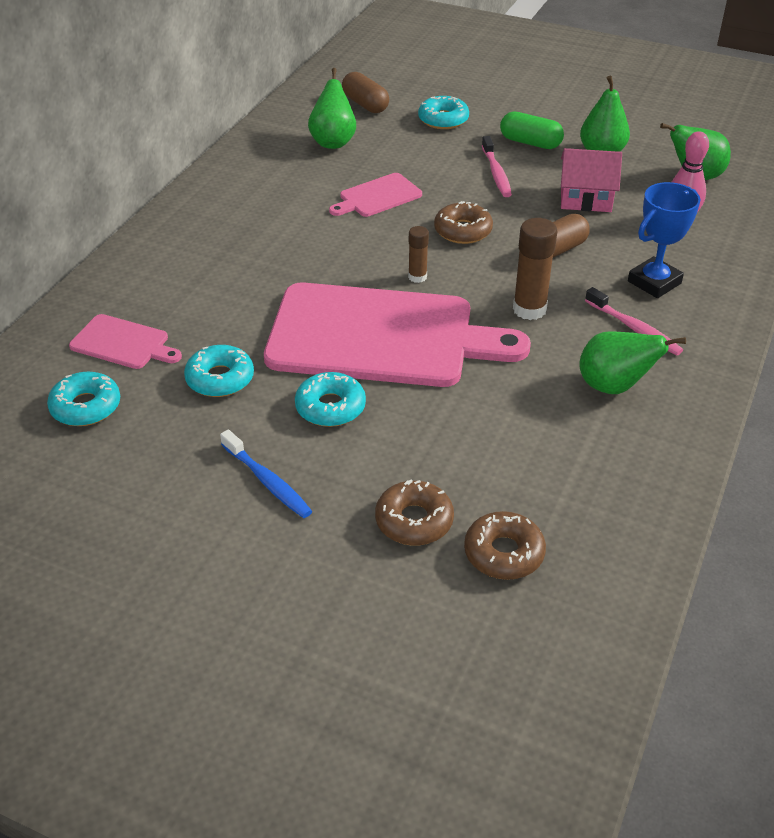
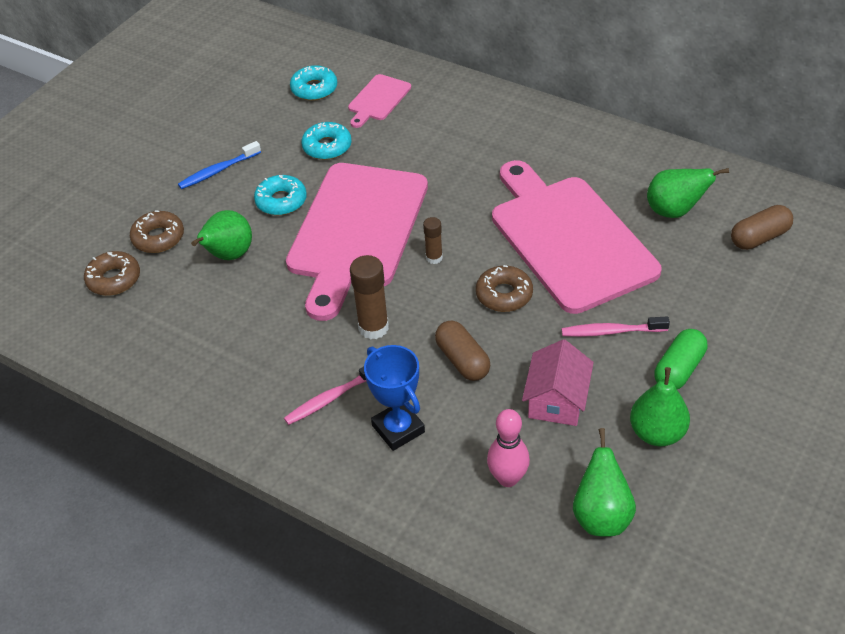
camera: 100 degrees right, 5 degrees up
pink cutting board [329,173,422,217] -> pink cutting board [492,160,661,314], size x2.29
turquoise donut [418,96,469,129] -> none
green pear [579,331,686,394] -> green pear moved to [191,210,252,260]

